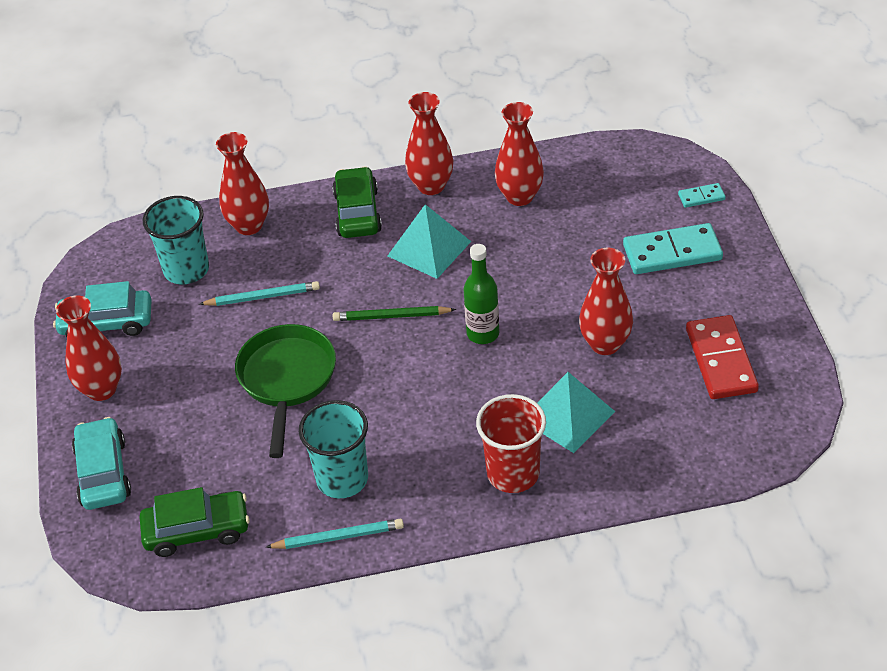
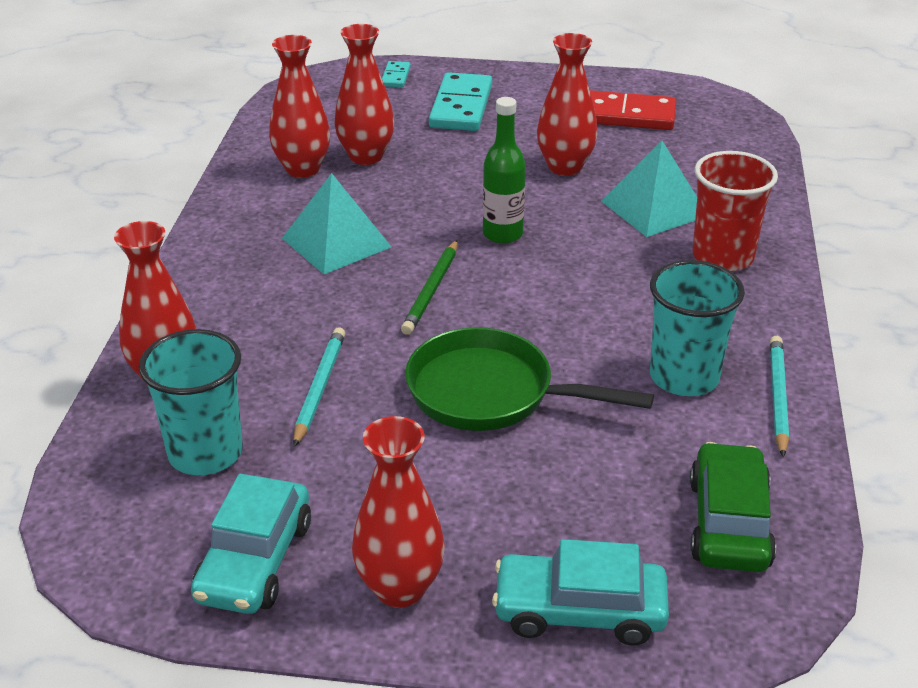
camera: 75 degrees left, 10 degrees down
green car [332,166,382,238] -> none
red vase [405,92,453,195] -> red vase moved to [334,24,394,165]

